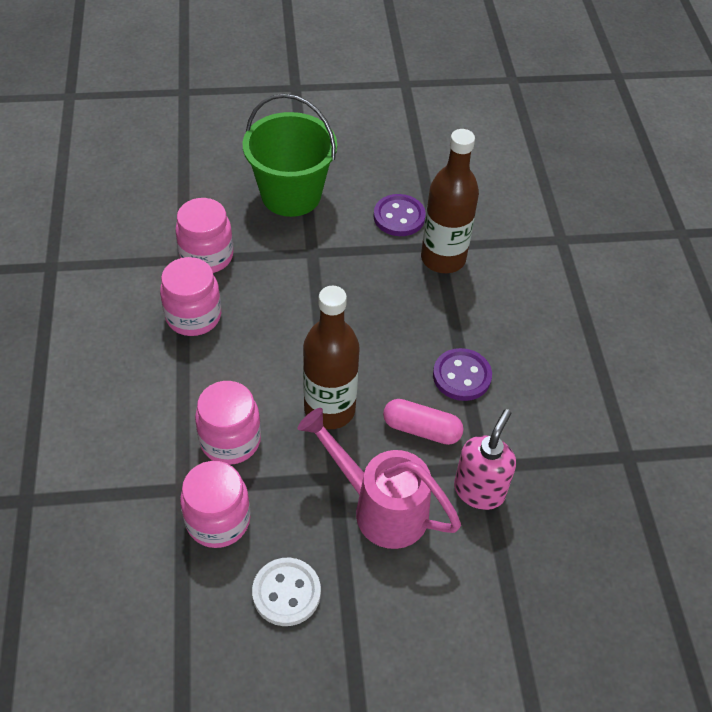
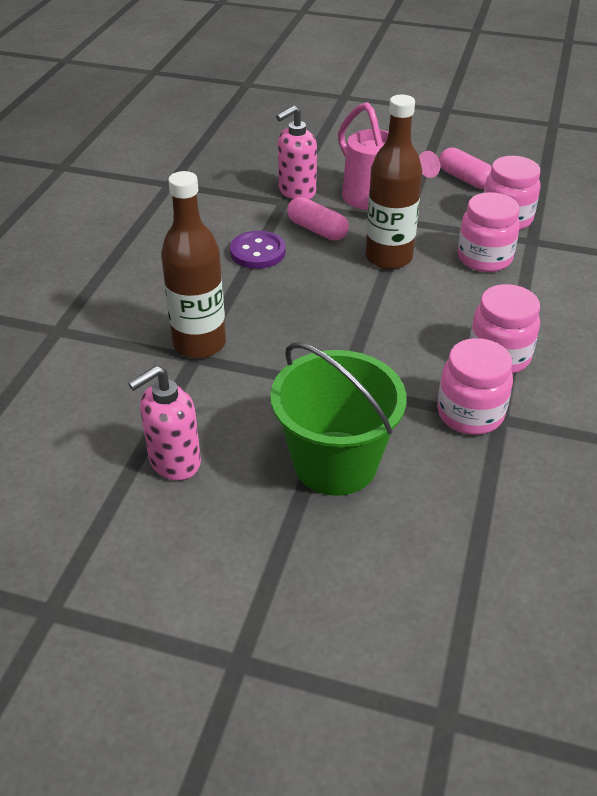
camera: 155 degrees left, 10 degrees down
white button [252,558,321,626] -> pink capsule [439,147,492,189]
purple button [374,194,426,236] -> none
none -> pink soap dispenser [128,366,201,481]

